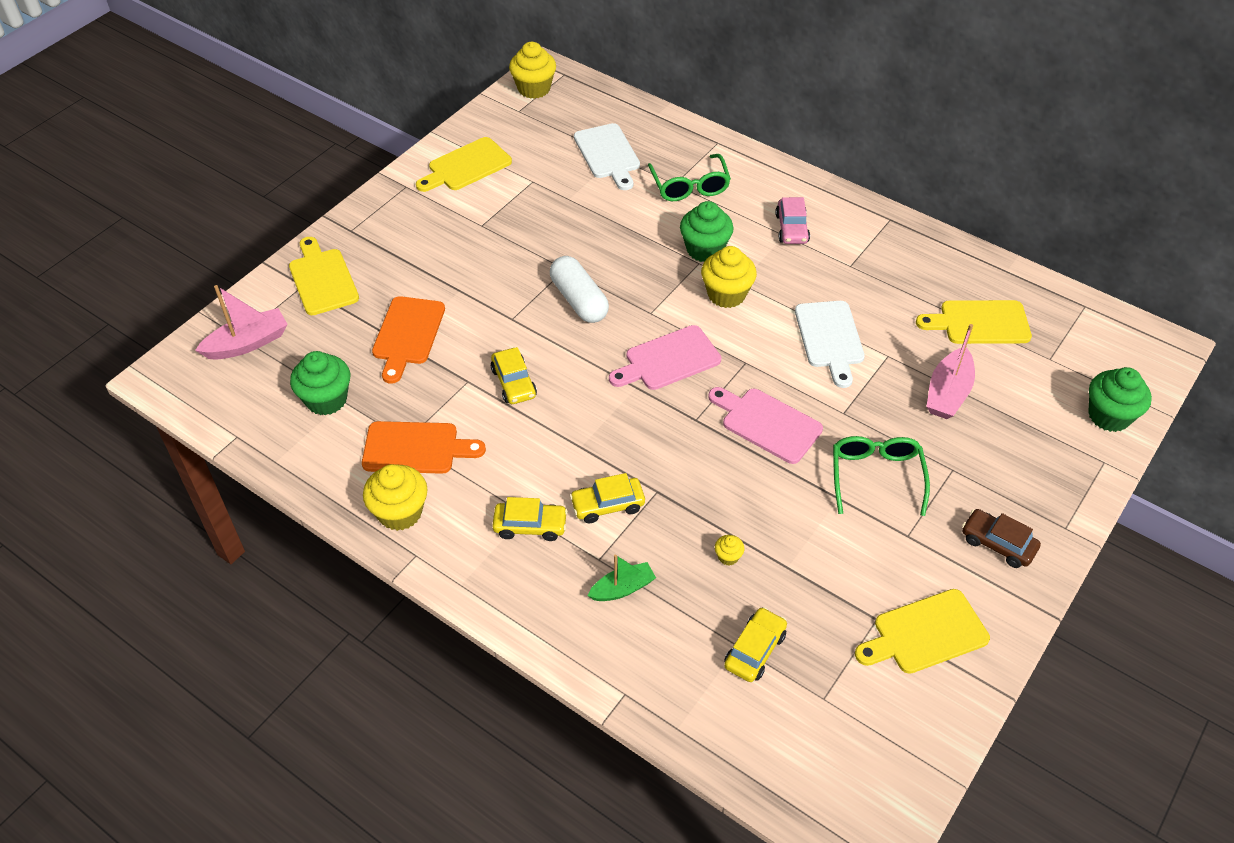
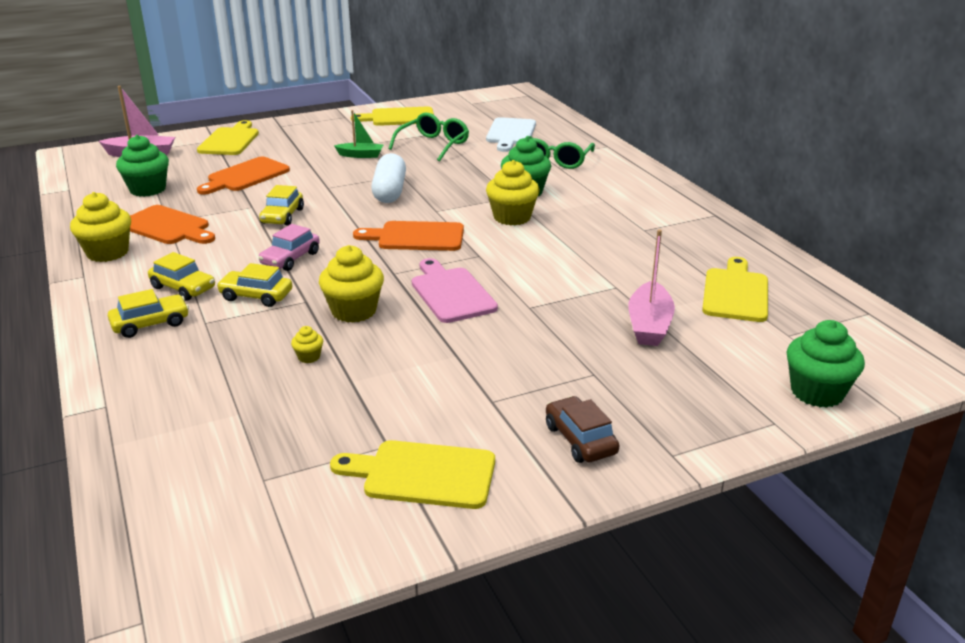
camera: 30 degrees right, 20 degrees down
yellow cupcake [509,42,556,99] -> yellow cupcake moved to [319,245,384,323]
green boat [588,555,656,601] -> green boat moved to [334,110,383,158]
pink cutting board [609,325,721,390] -> orange cutting board [353,221,464,251]
yellow car [724,607,787,682] -> yellow car moved to [108,289,189,338]
pink car [775,197,810,244] -> pink car moved to [258,224,320,271]
white cutting board [795,301,865,388] -> none
green glasses [833,436,930,516] -> green glasses moved to [389,113,469,161]
yellow cutting board [916,300,1032,344] -> yellow cutting board turned 75 degrees clockwise [702,257,768,322]
pink boat [926,324,975,419] -> pink boat turned 45 degrees counterclockwise [628,230,675,346]

